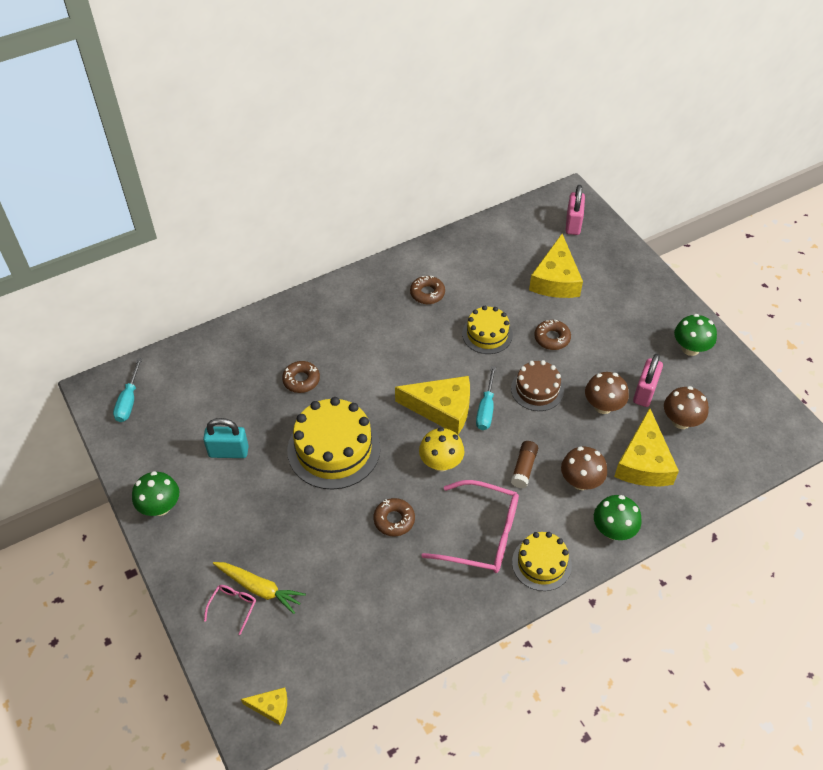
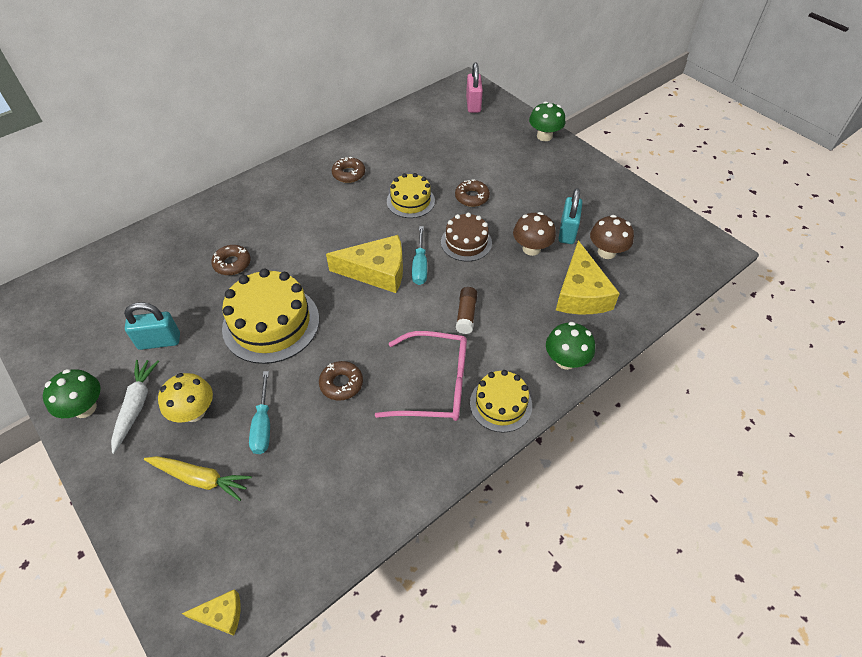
camera: 10 degrees left, 0 degrees up
turquoise screwdriver [113,358,142,422] -> turquoise screwdriver moved to [249,371,270,454]
pink glasses [204,585,256,635] -> none
yellow mushroom [419,428,464,472] -> yellow mushroom moved to [158,373,213,423]
yellow cheese [529,234,583,298] -> none
brown mushroom [561,447,607,490] -> none
pink padlock [633,354,663,407] -> turquoise padlock [558,188,583,244]
green mushroom [674,314,717,356] -> green mushroom moved to [529,101,565,141]
none -> white carrot [111,360,159,454]

